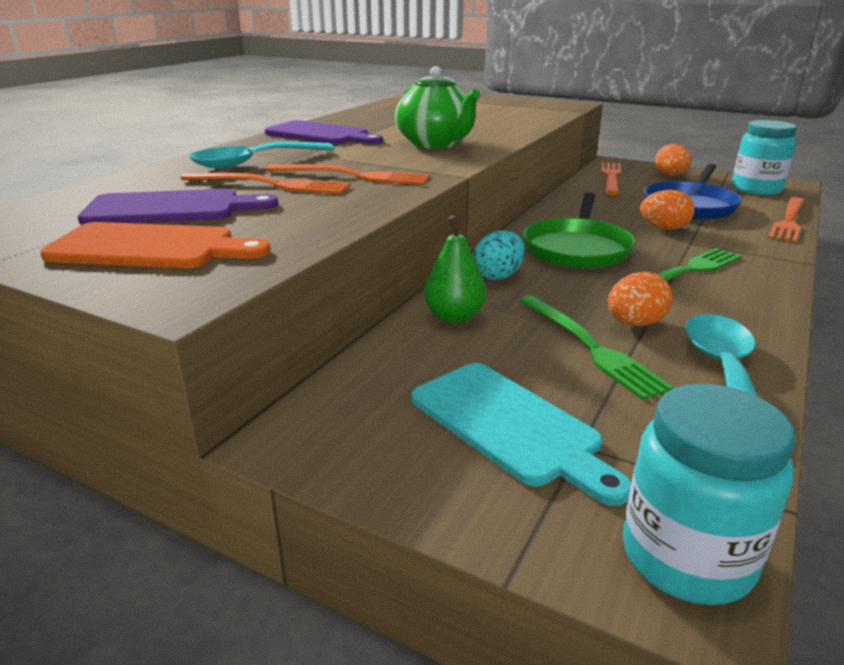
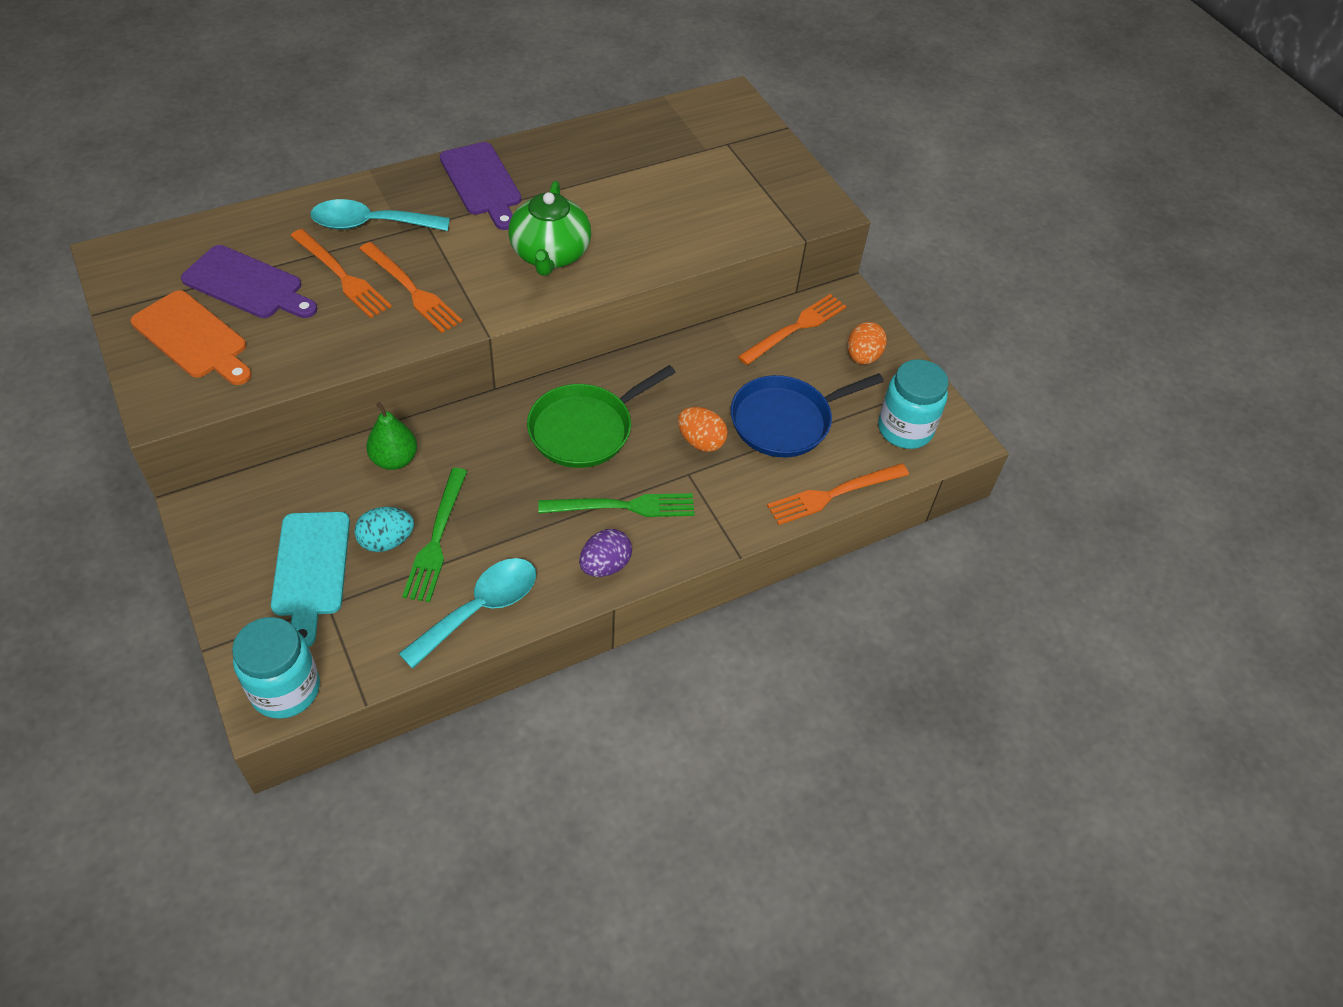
camera: 30 degrees right, 25 degrees up
turquoise egg [473,230,525,280] -> turquoise egg moved to [354,507,414,552]
orange egg [608,272,673,326] -> none
none -> purple egg [579,529,632,577]

